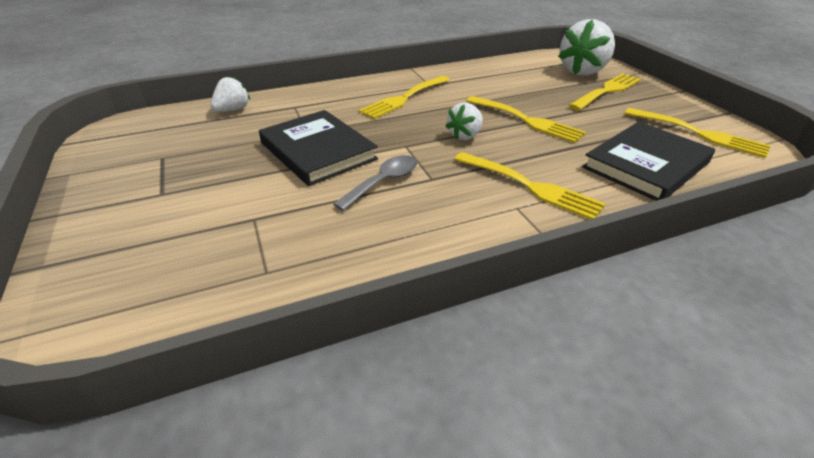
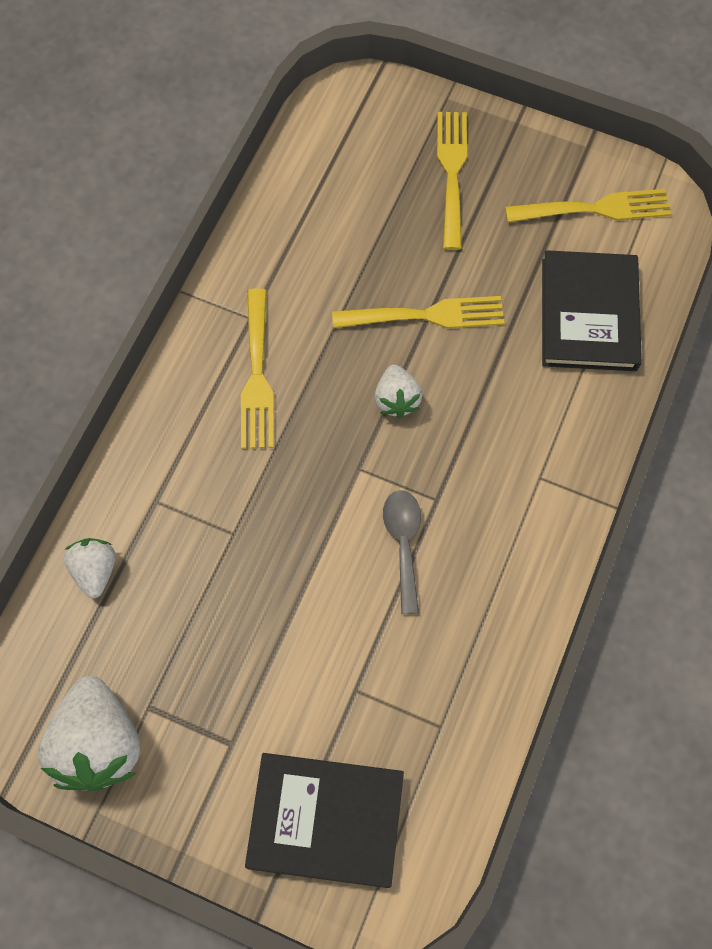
camera: 45 degrees left, 30 degrees up
black book [259,110,378,186] -> black book moved to [245,753,404,888]
yellow fork [454,152,605,219] -> none
white strawberry [558,19,615,76] -> white strawberry moved to [38,676,140,791]

